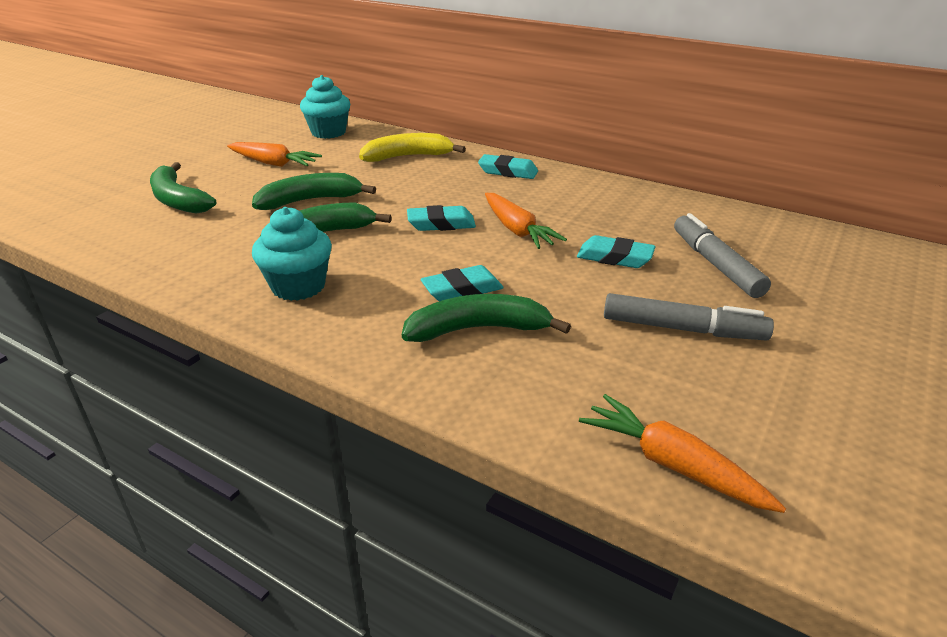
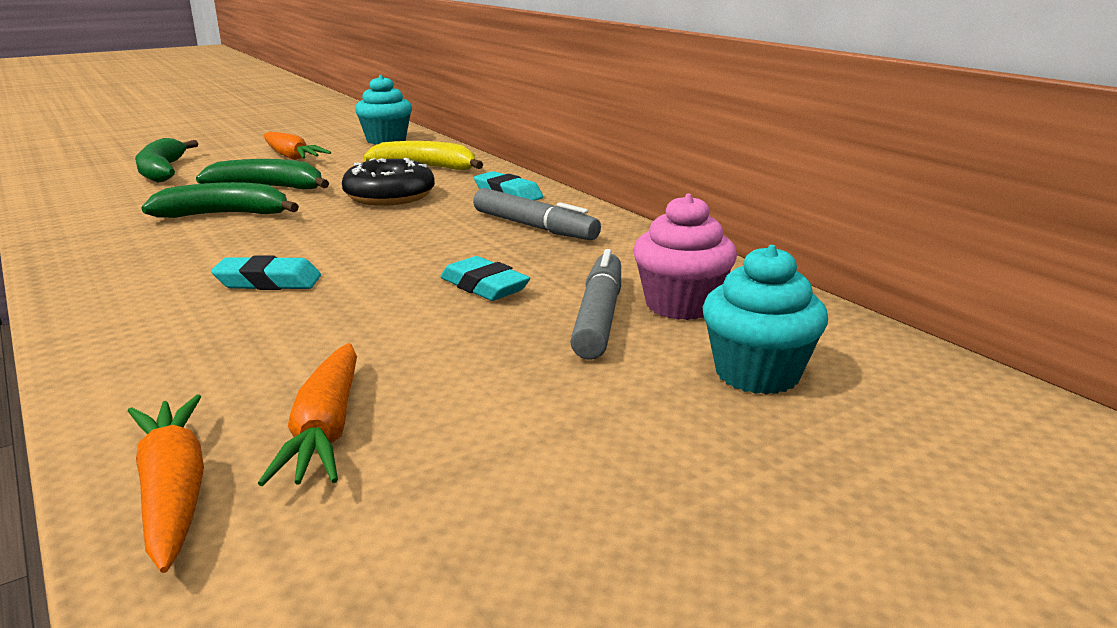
camera: 25 degrees right, 10 degrees down
turquoise cupcake [252,207,332,301] -> turquoise cupcake moved to [703,245,828,395]
green banana [402,294,571,342] -> none
turquoise eraser [407,205,476,231] -> none
orange carrot [485,193,567,249] -> orange carrot moved to [258,343,357,486]
grey marker [604,293,774,341] -> grey marker moved to [473,188,601,240]
none -> black donut [342,158,435,206]
none -> pink cupcake [633,194,737,320]

